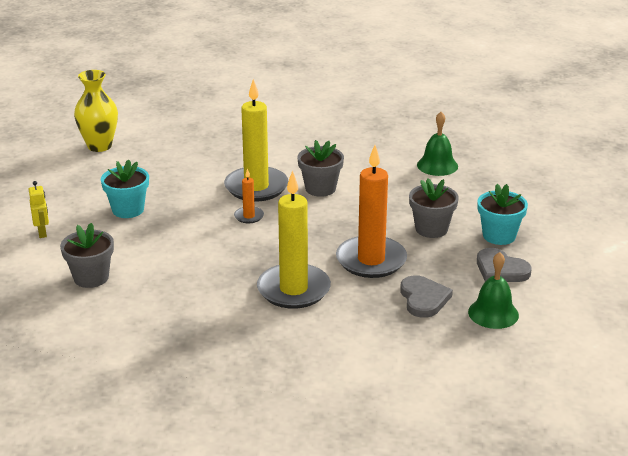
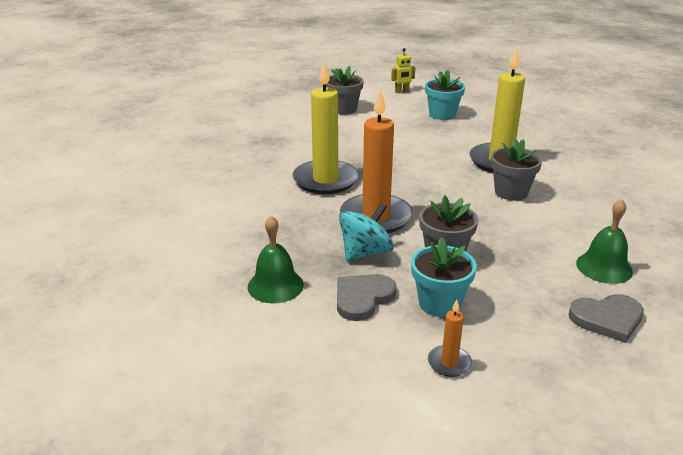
camera: 90 degrees right, 0 degrees up
yellow vase [74,70,118,152] -> none
orange candle [234,168,264,223] -> orange candle moved to [428,299,472,377]
grey heart [400,275,453,318] -> grey heart moved to [568,294,644,343]
none -> turquoise spinning top [339,203,394,261]

